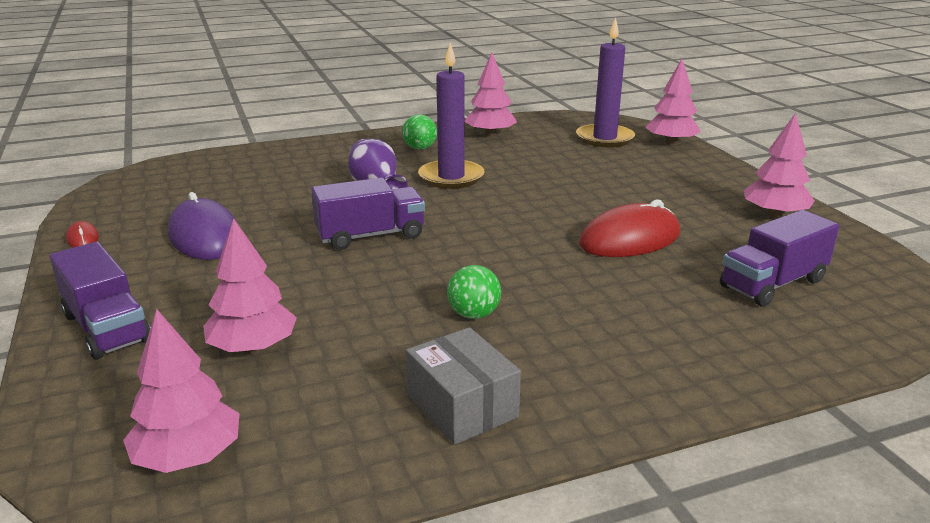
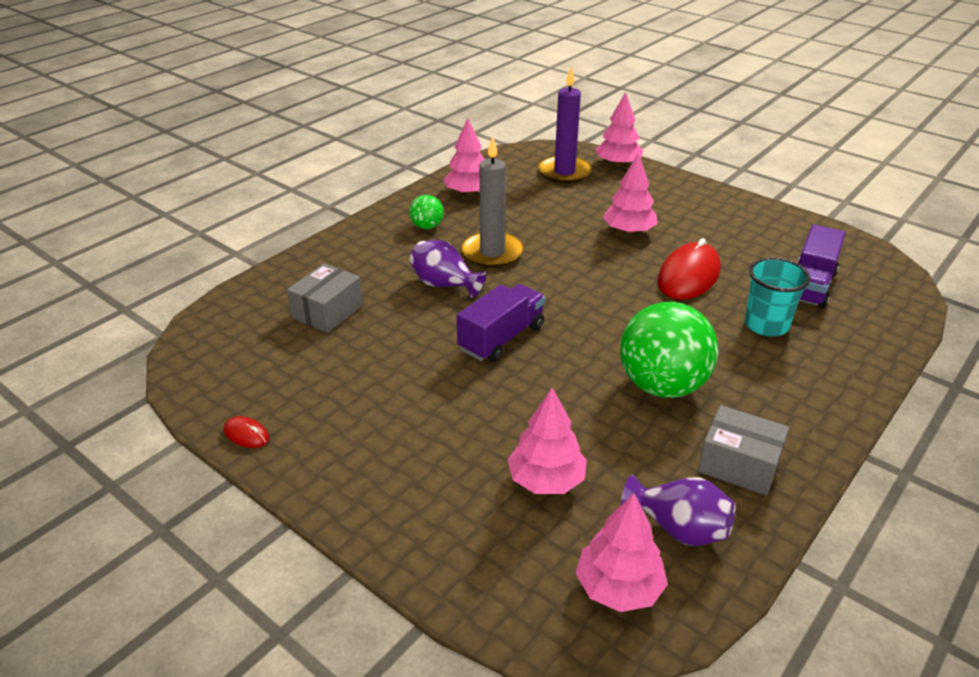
camera: 30 degrees left, 10 degrees up
purple truck [50,242,151,360] -> none
purple mouse [168,192,238,260] -> none
purple candle [418,43,485,189] -> grey candle [461,136,523,268]
green ball [447,265,501,319] -> green ball [620,302,719,398], size x2.12
pink tree [744,113,815,218] -> pink tree moved to [603,153,658,235]
none -> grey box [287,263,363,333]
none -> purple vase [621,475,735,546]
none -> turquoise cup [744,257,810,336]

